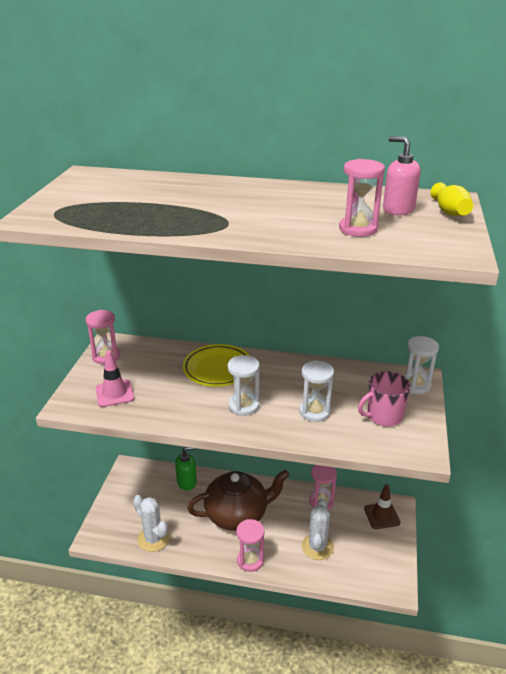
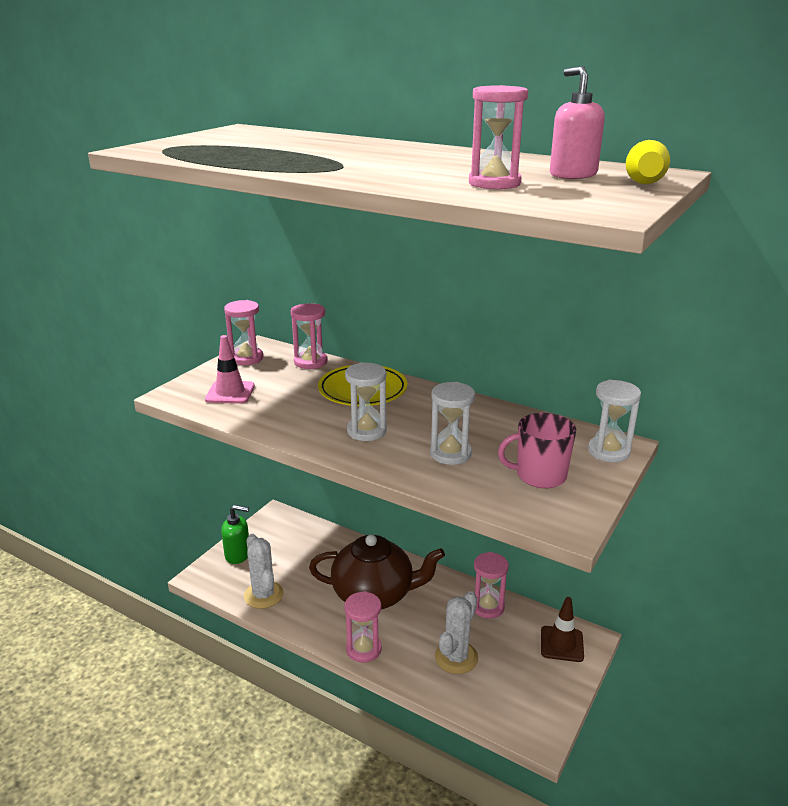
camera: 20 degrees right, 5 degrees down
green soap dispenser [175,447,197,491] -> green soap dispenser moved to [221,505,249,564]
none -> pink hourglass [290,303,327,369]

